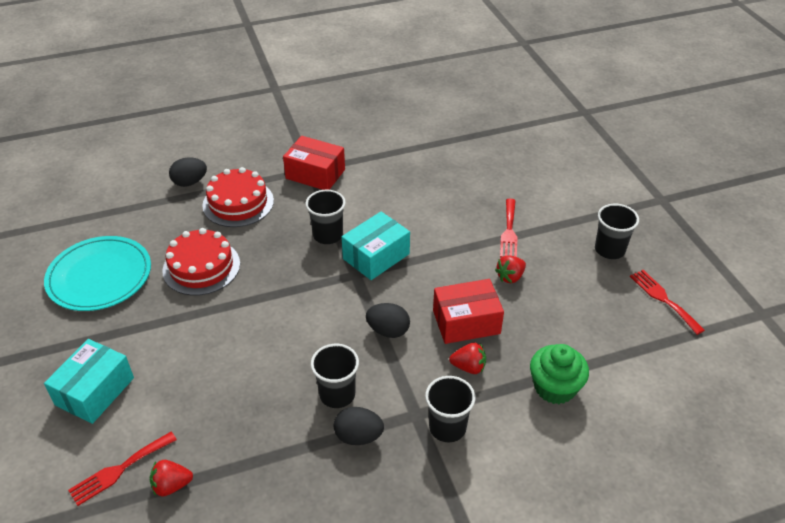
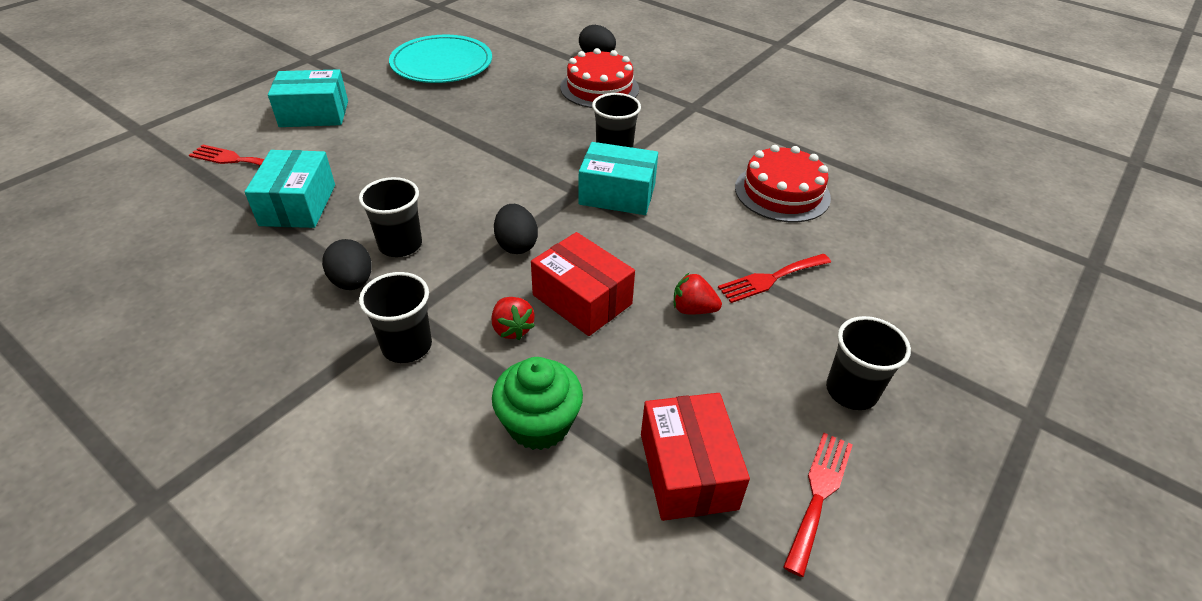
camera: 55 degrees right, 0 degrees up
red strawberry [150,460,193,496] -> none
red cake [162,228,240,296] -> red cake moved to [735,145,831,222]
red box [283,136,345,190] -> red box moved to [641,393,750,521]
none -> turquoise box [245,150,335,228]

